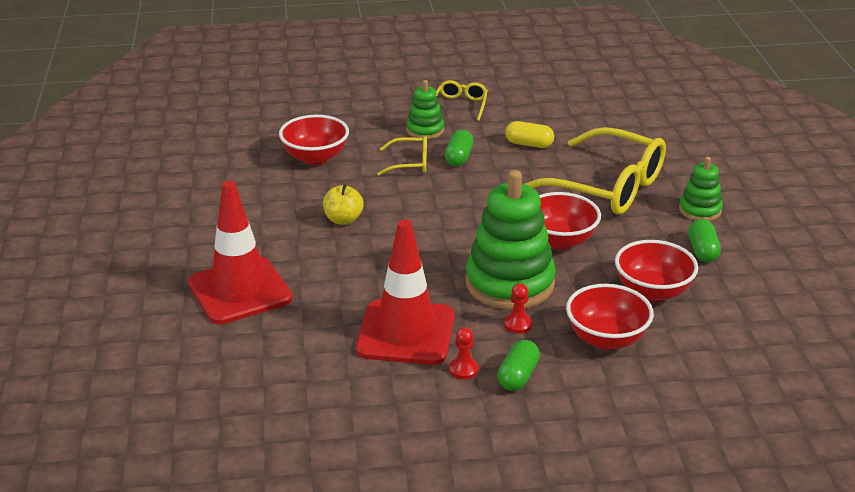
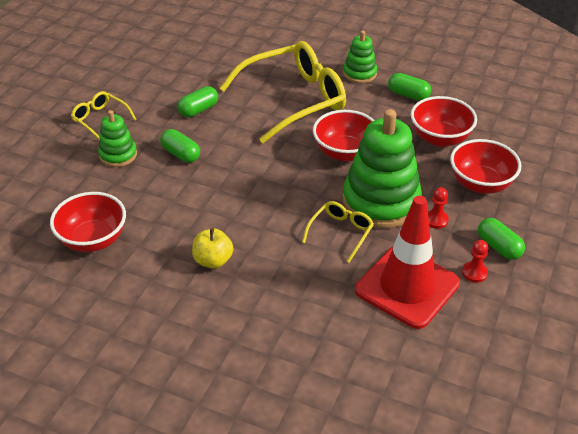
camera: 60 degrees left, 10 degrees up
red traffic cone [188,181,293,324] -> none
yellow glasses [377,136,427,176] -> yellow glasses moved to [302,201,374,262]
yellow capsule [505,121,554,148] -> green capsule [177,86,218,117]

